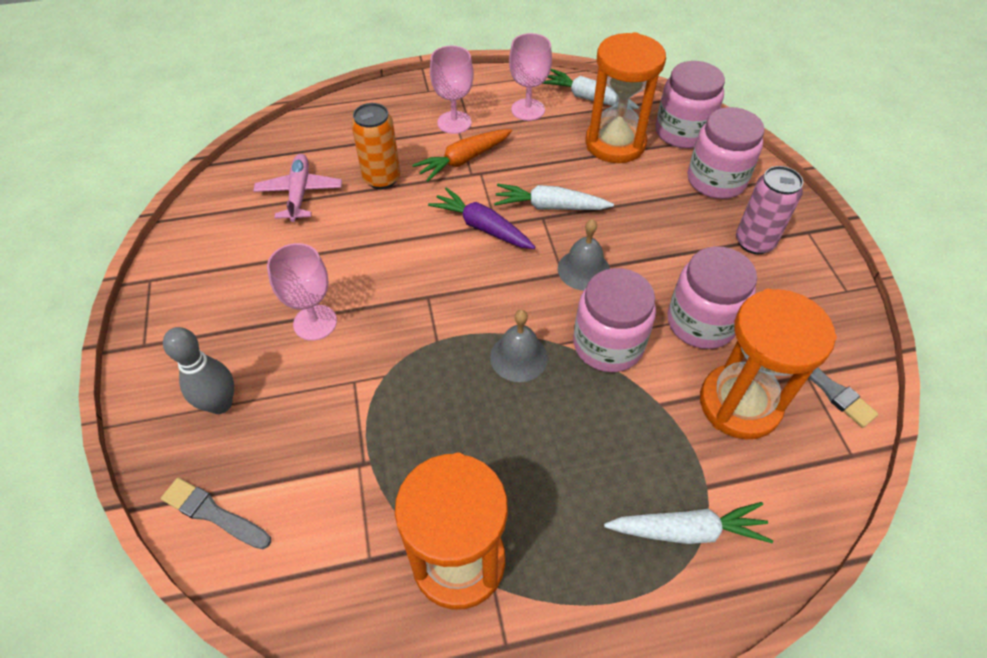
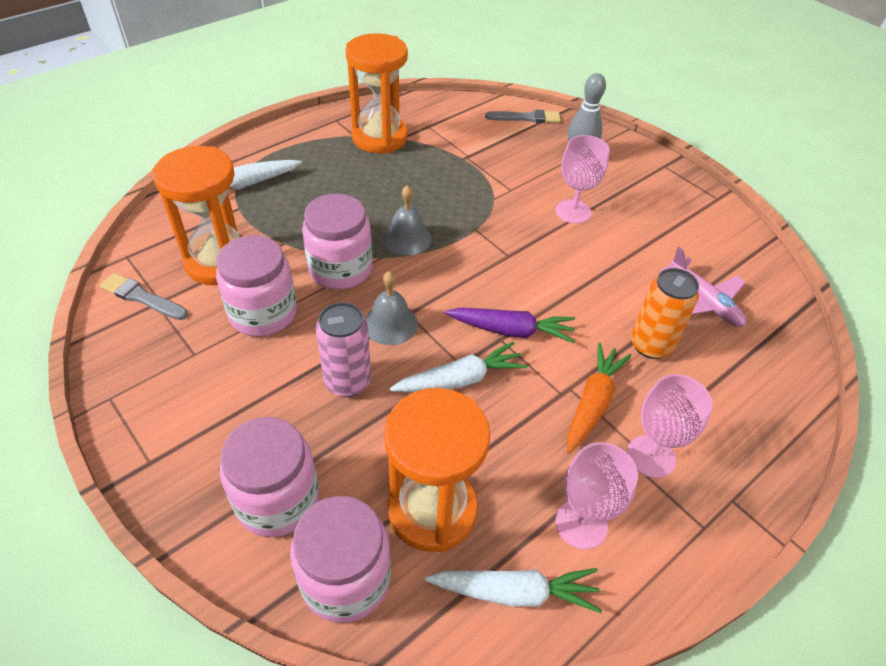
camera: 150 degrees right, 5 degrees down
pink can [736,166,803,254] -> pink can moved to [316,302,371,397]

